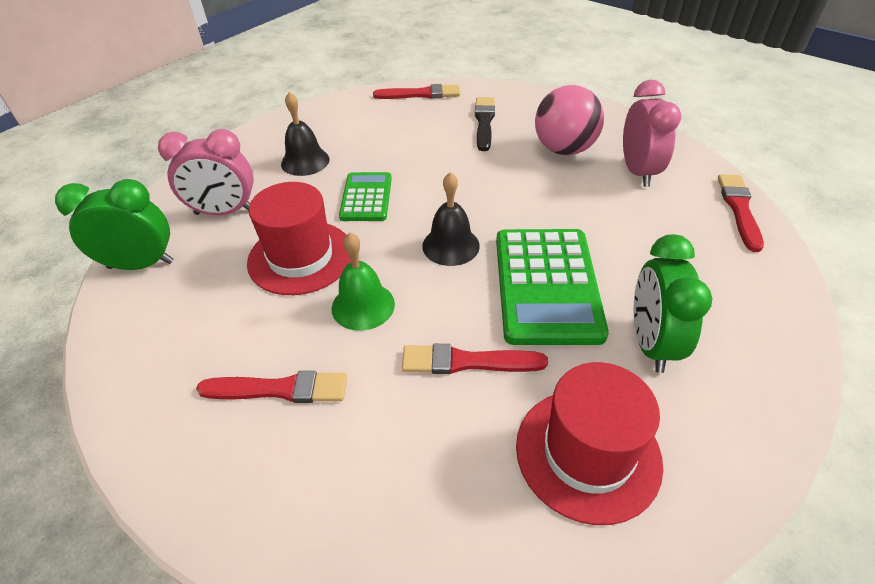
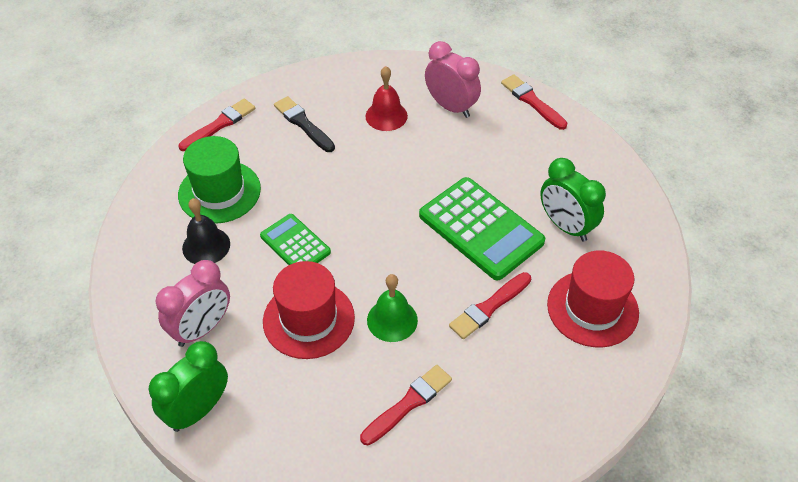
camera: 45 degrees left, 5 degrees up
black bell [422,172,480,266] -> none
pink ball [535,85,604,155] -> red bell [365,66,408,131]
none -> green hat [178,136,261,224]

